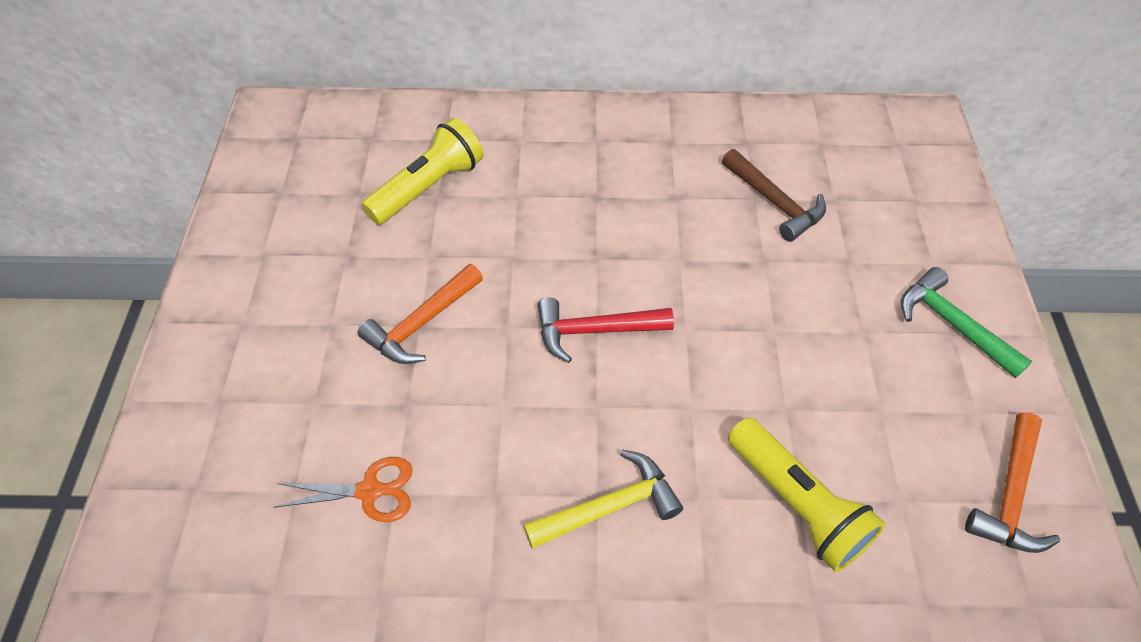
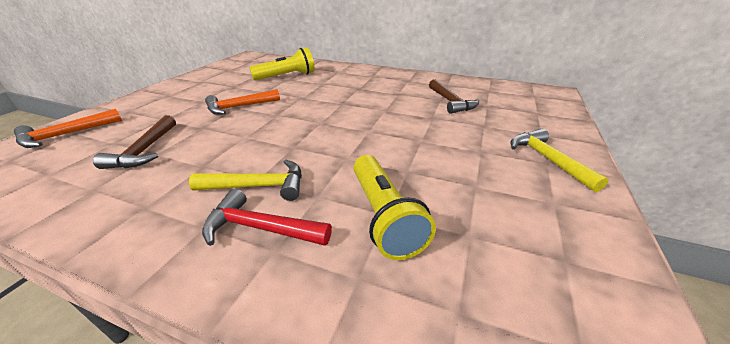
camera: 20 degrees right, 20 degrees down
orange scissors [273,457,412,522] -> brown hammer [93,115,176,169]
red hammer [537,298,674,363] -> red hammer moved to [202,189,332,246]
green hammer [901,267,1032,378] -> yellow hammer [510,129,609,192]
orange hammer [965,412,1060,553] -> orange hammer moved to [14,109,122,148]

